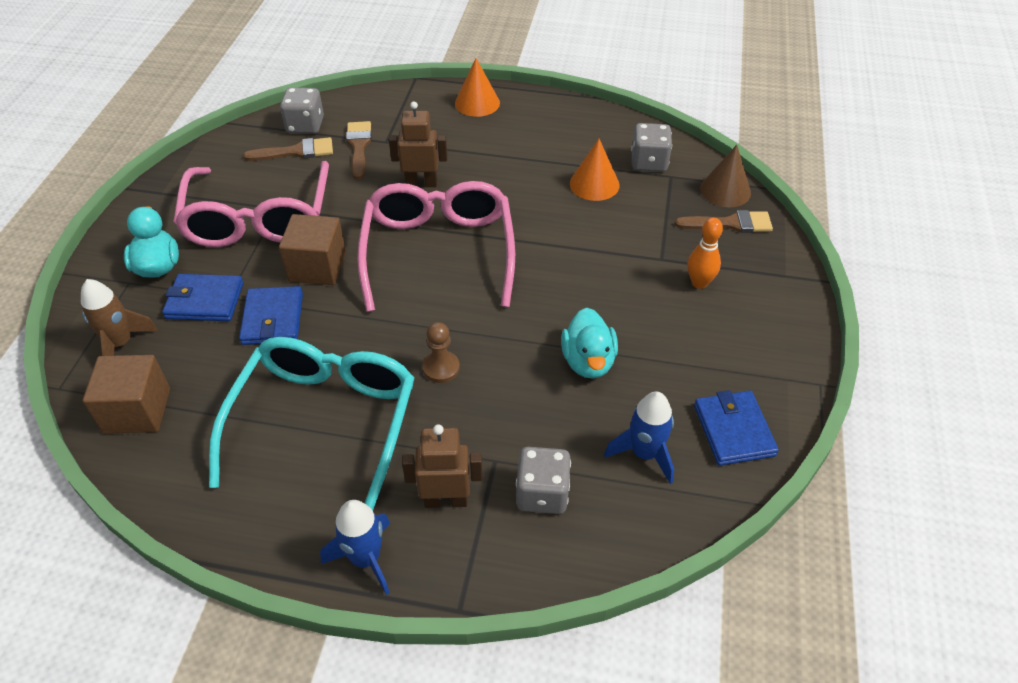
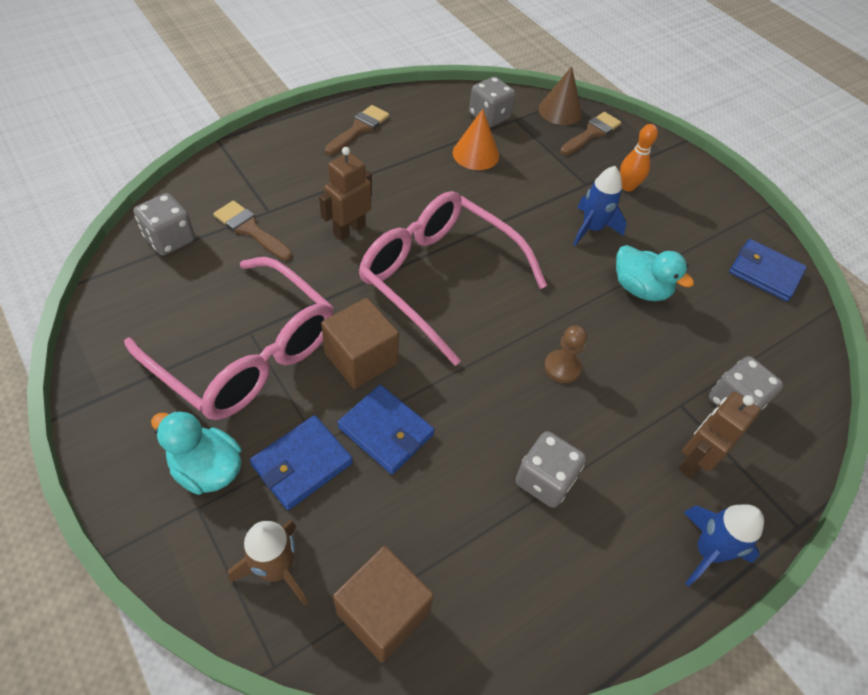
camera: 50 degrees left, 5 degrees up
turquoise glasses [209,337,414,511] -> grey dice [515,431,586,508]
brown brush [243,137,333,161] -> brown brush moved to [325,105,389,155]
orange cone [455,58,500,117] -> none
blue rocket [604,392,674,484] -> blue rocket moved to [573,166,627,246]

